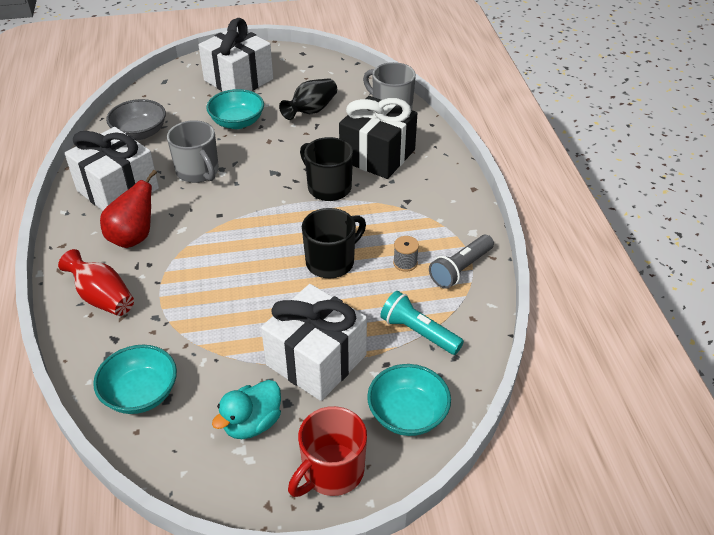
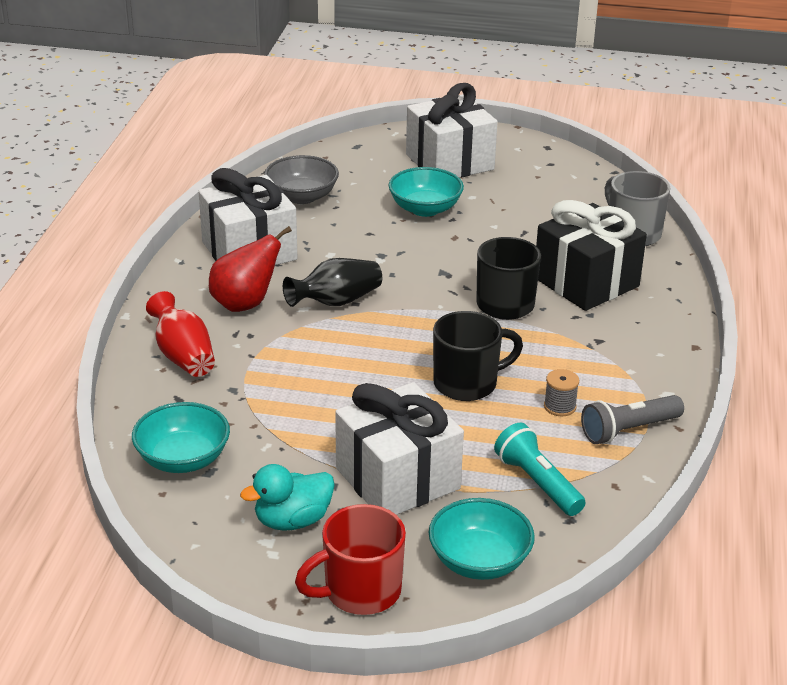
camera: 20 degrees right, 10 degrees down
grey mug [167,120,219,183] -> none
black vase [279,78,337,120] -> black vase moved to [283,258,382,307]

